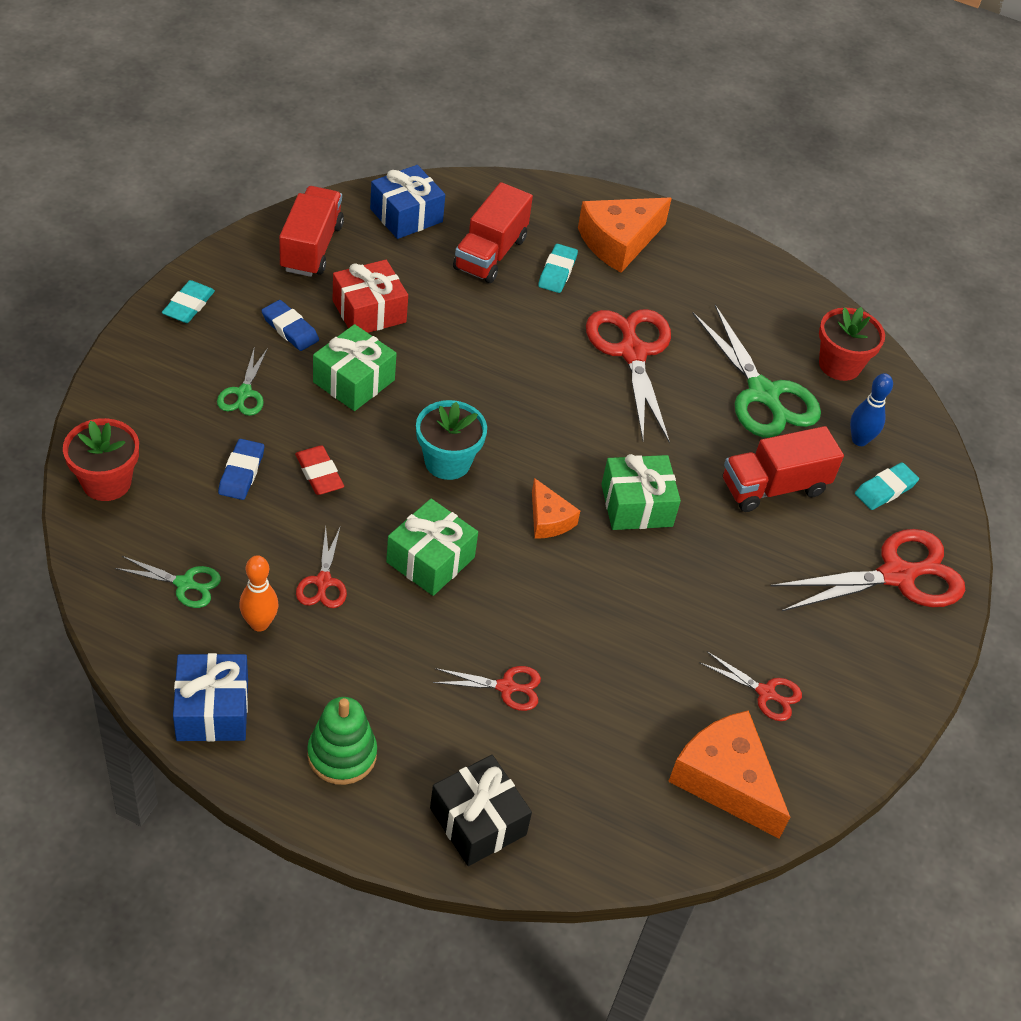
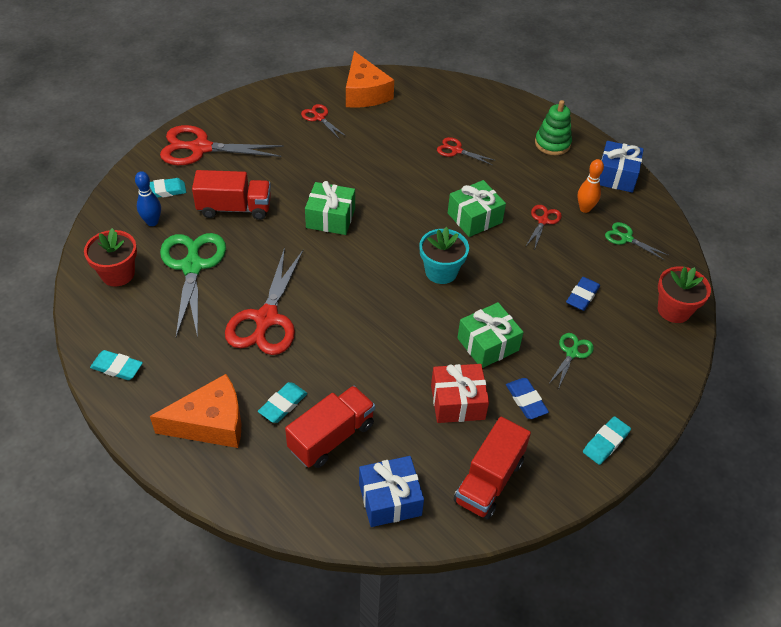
camera: 155 degrees left, 0 degrees up
red eraser [295,445,344,495] -> none
black gift [430,755,532,866] -> none
orange cheese [532,478,580,539] -> none
none -> turquoise eraser [90,350,143,380]

